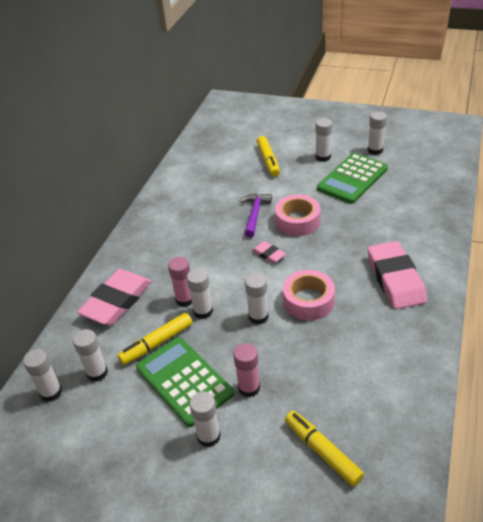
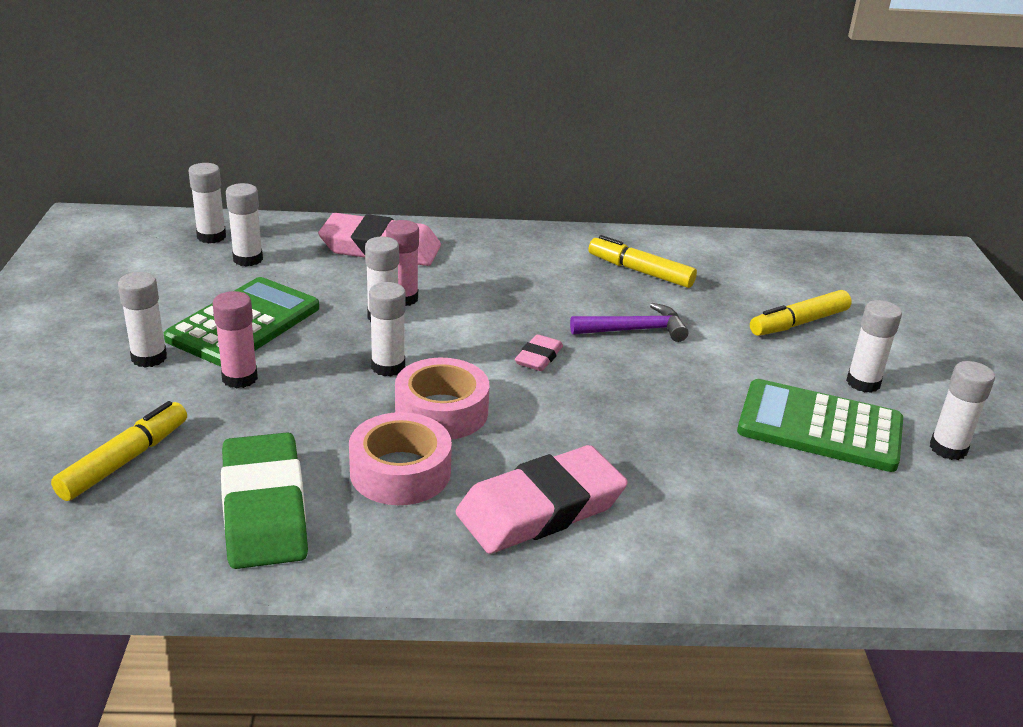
camera: 65 degrees right, 10 degrees down
yellow marker [118,313,193,365] -> yellow marker moved to [589,235,697,288]
pink tape [275,195,321,236] -> pink tape moved to [349,412,452,505]
none -> green eraser [221,432,308,569]

